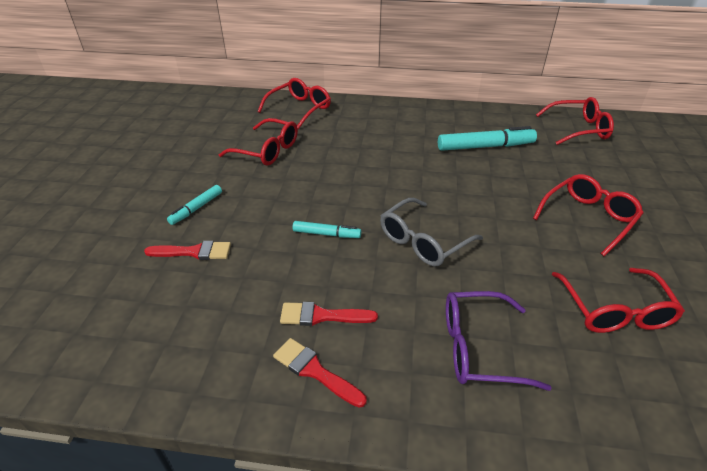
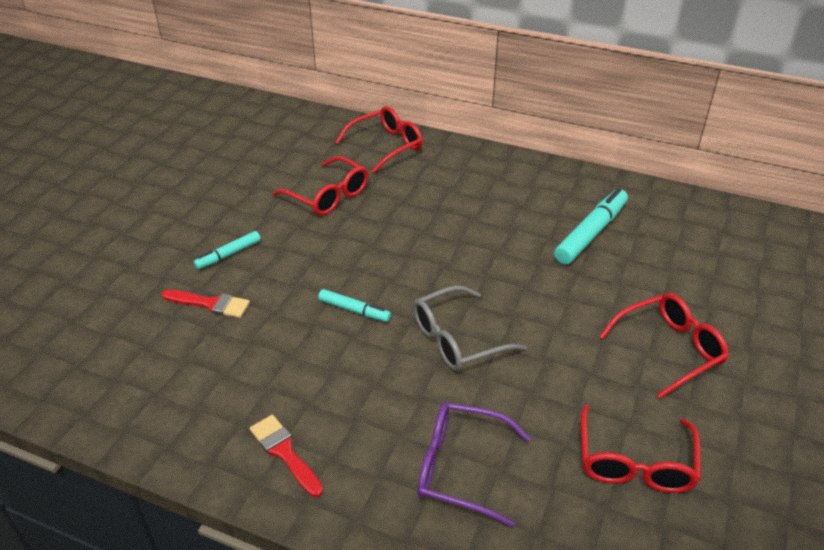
camera: 15 degrees right, 0 degrees up
red brush [280,302,378,326] -> none
turquoise marker [438,126,537,151] -> turquoise marker turned 60 degrees counterclockwise [554,188,628,264]
red glasses [536,97,614,145] -> none

